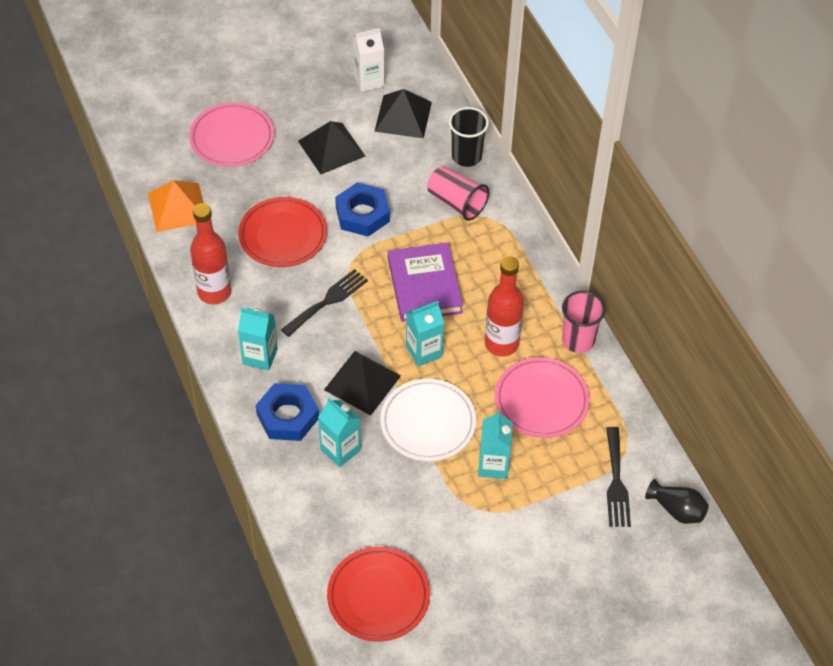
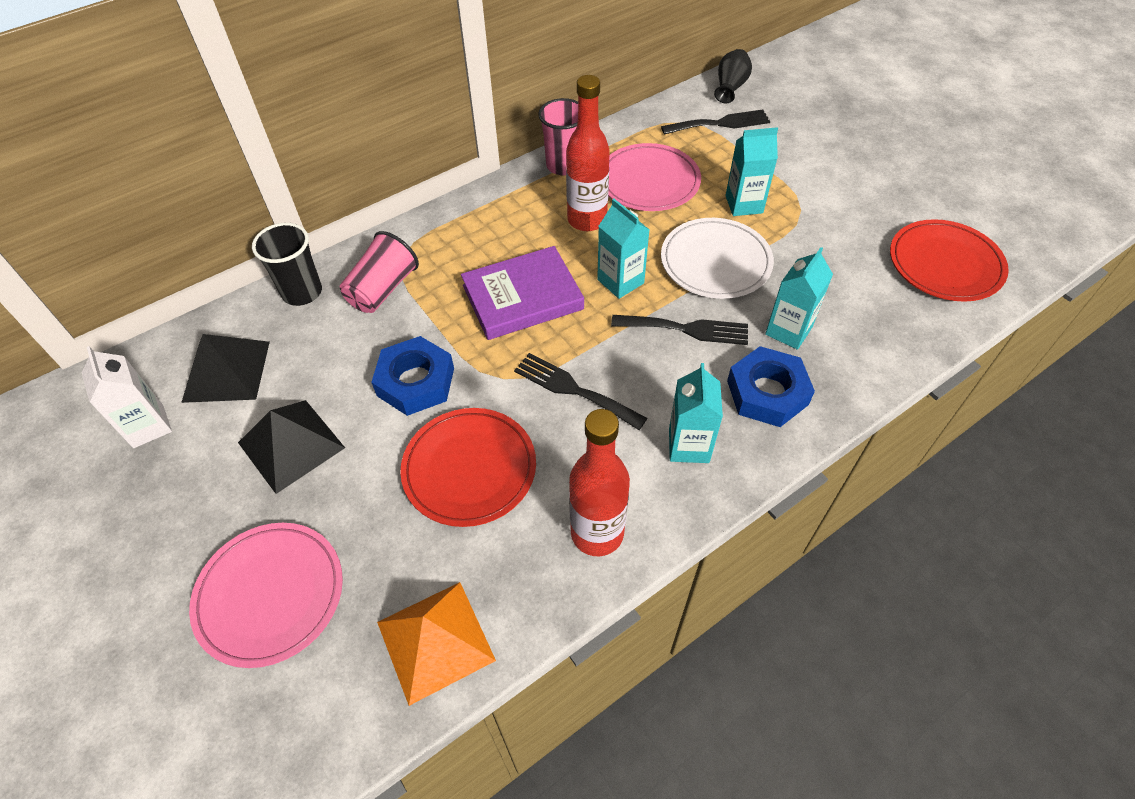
camera: 100 degrees left, 0 degrees up
black pyramid [324,351,401,416] -> black fork [611,315,748,345]

